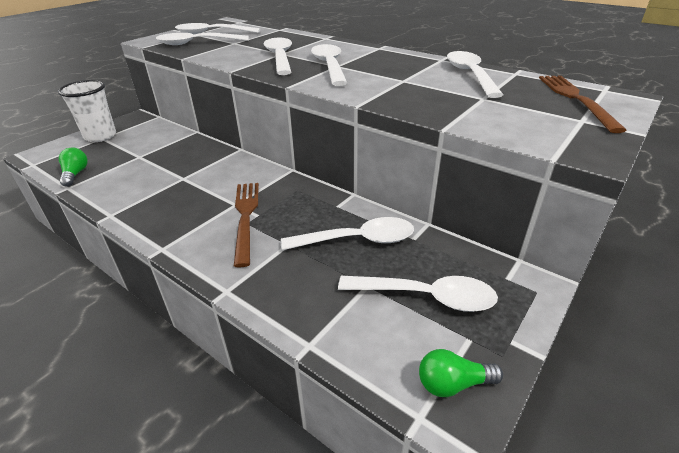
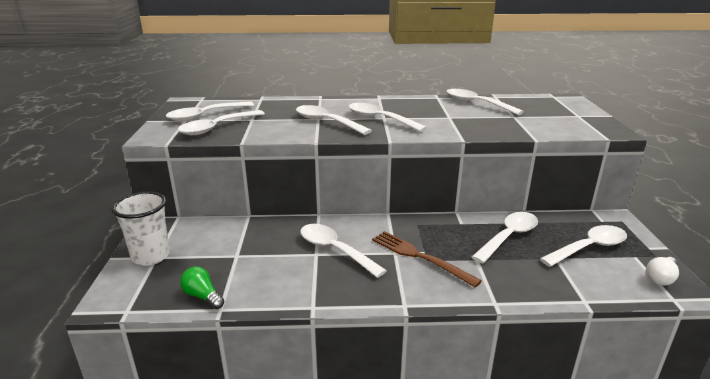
camera: 40 degrees left, 10 degrees down
green light bulb [419,349,503,397] -> white light bulb [646,257,679,286]
brown fork [539,76,627,133] -> none
none -> white spoon [300,224,387,278]

